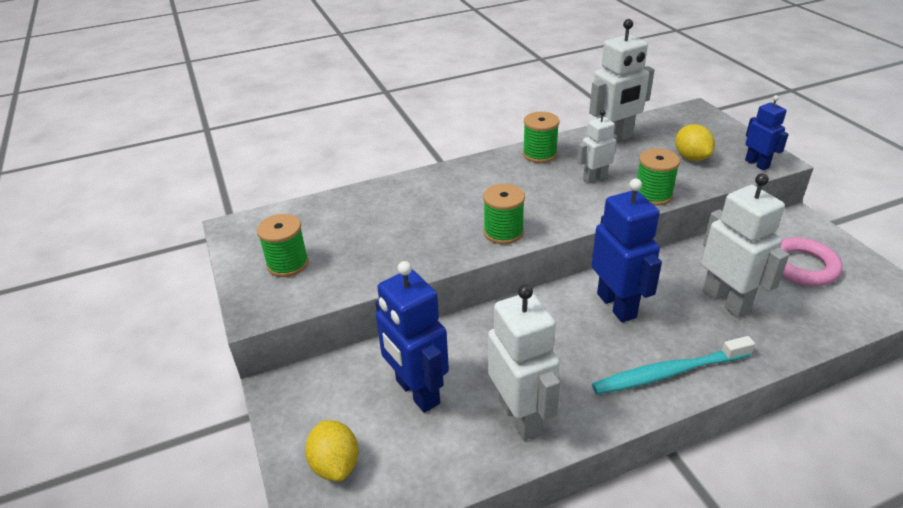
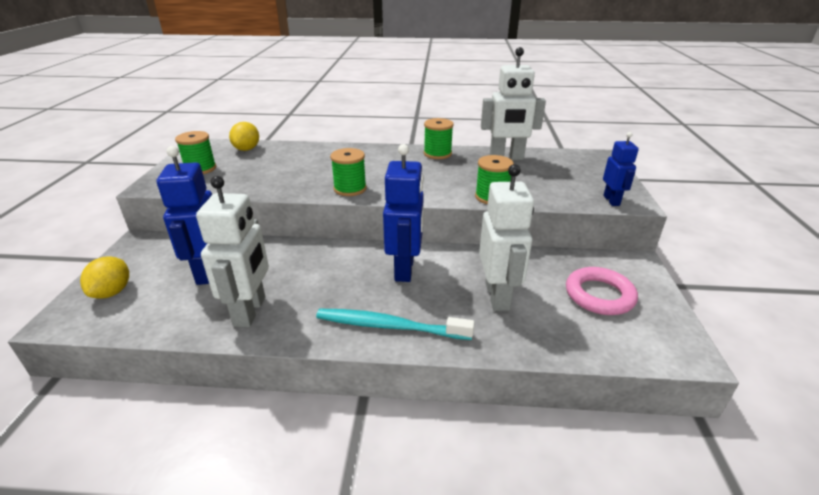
camera: 25 degrees right, 5 degrees down
white robot [577,110,617,184] -> none
yellow lemon [675,124,715,161] -> yellow lemon moved to [229,122,259,151]

